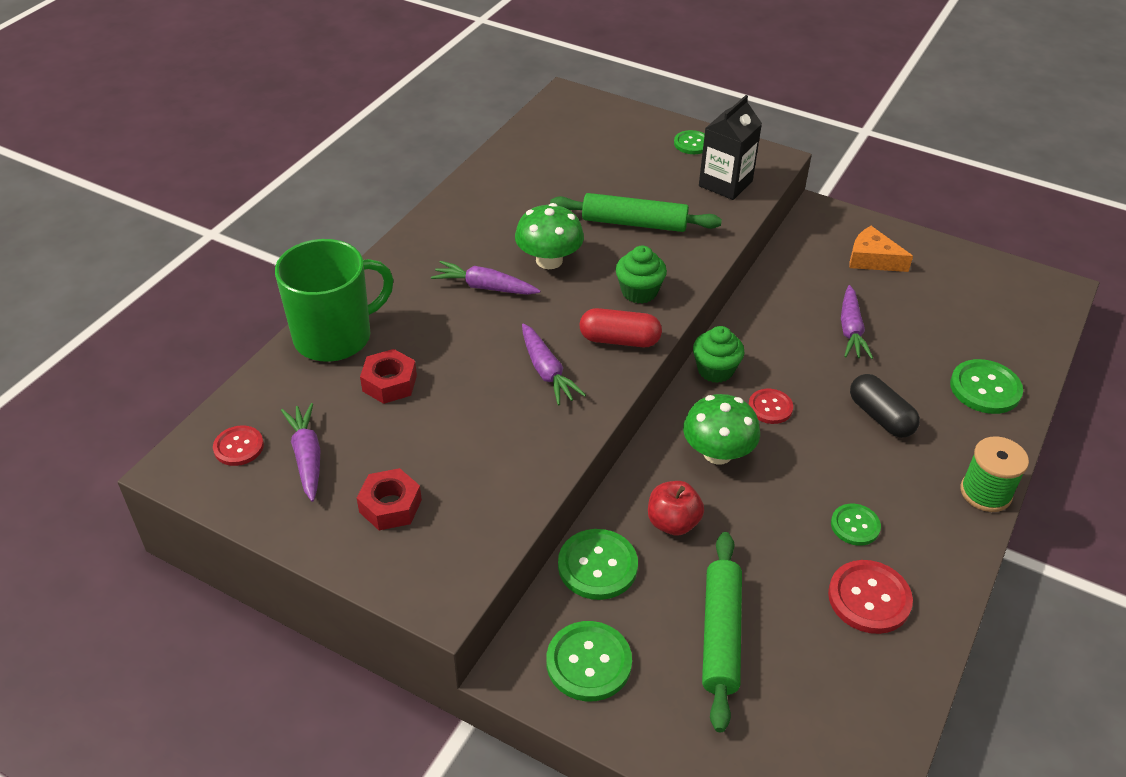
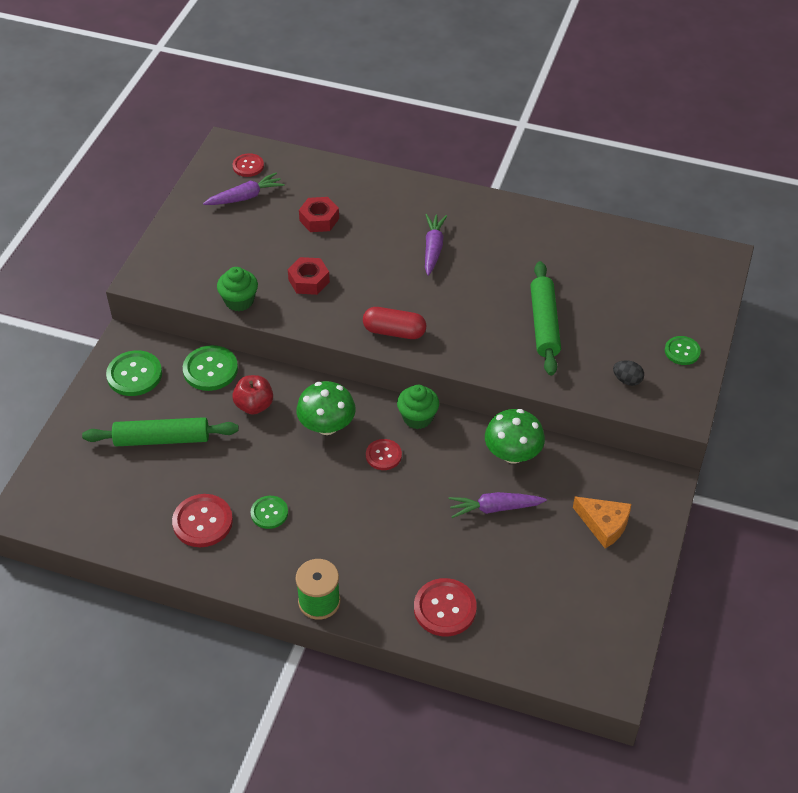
camera: 80 degrees right, 5 degrees up
green mug [275,239,394,362] -> none
red nut [357,468,422,530] -> red nut moved to [288,257,330,295]
green mushroom [515,203,584,269] -> green mushroom moved to [485,409,545,463]
purple carrot [522,323,586,405] -> none
red capsule [580,308,662,347] -> red capsule turned 75 degrees counterclockwise [363,307,426,339]
green cupcake [616,246,667,304] -> green cupcake moved to [217,267,258,311]
black carton [699,95,762,200] -> black egg [613,360,644,386]
orange cheese [850,226,913,272] -> orange cheese turned 105 degrees clockwise [573,496,631,548]
black capsule [850,374,920,438] -> none
green button [950,359,1023,414] -> red button [414,578,477,636]

